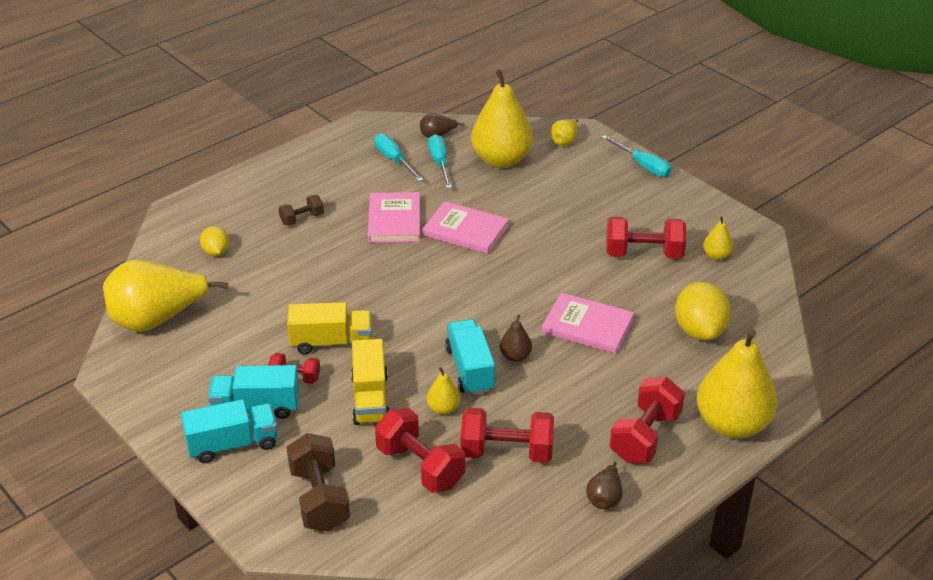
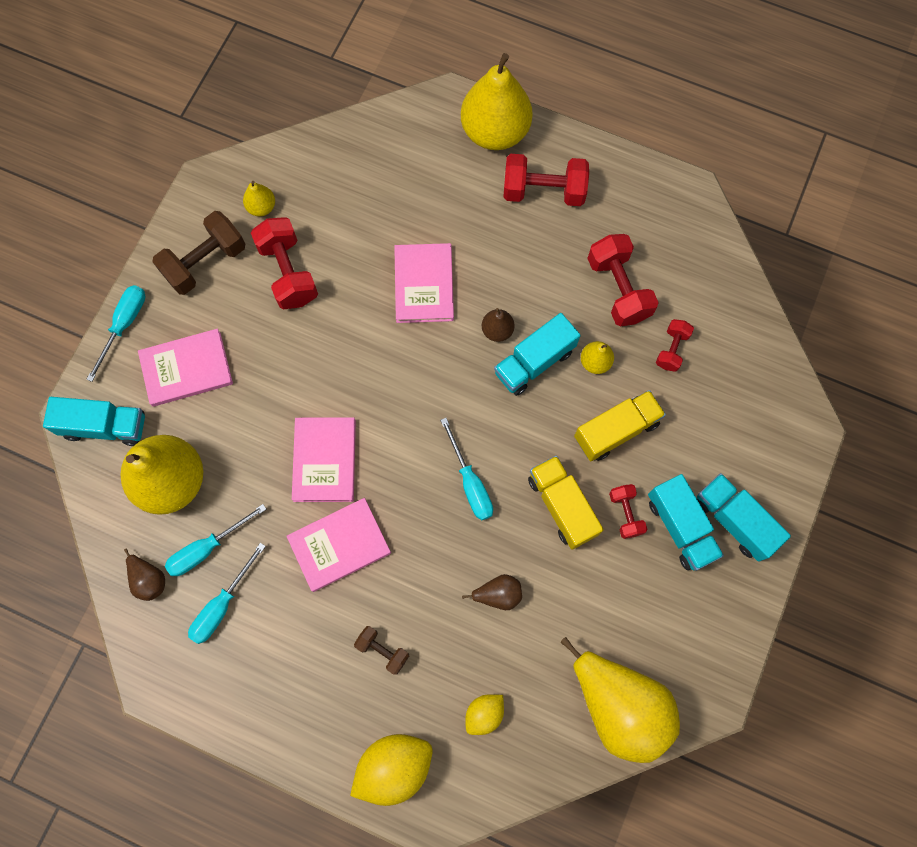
camera: 115 degrees left, 35 degrees up
brown dumbbell [286,433,350,532] -> brown dumbbell moved to [152,211,245,295]
red dumbbell [375,408,465,493] -> red dumbbell [656,319,694,372], size x0.56
yellow pear [550,119,578,146] -> turquoise truck [43,397,145,446]
brown pear [586,462,623,509] -> brown pear moved to [462,574,522,610]
yellow lemon [675,282,731,340] -> yellow lemon moved to [350,734,433,806]
none -> pink book [138,329,233,407]
none -> turquoise screwdriver [440,418,493,520]

